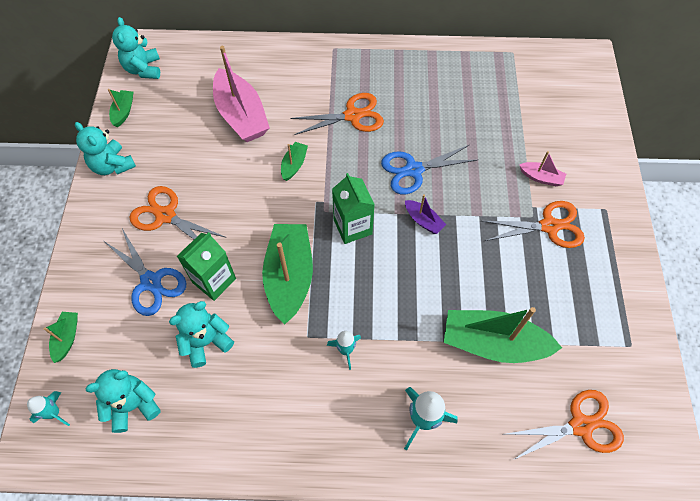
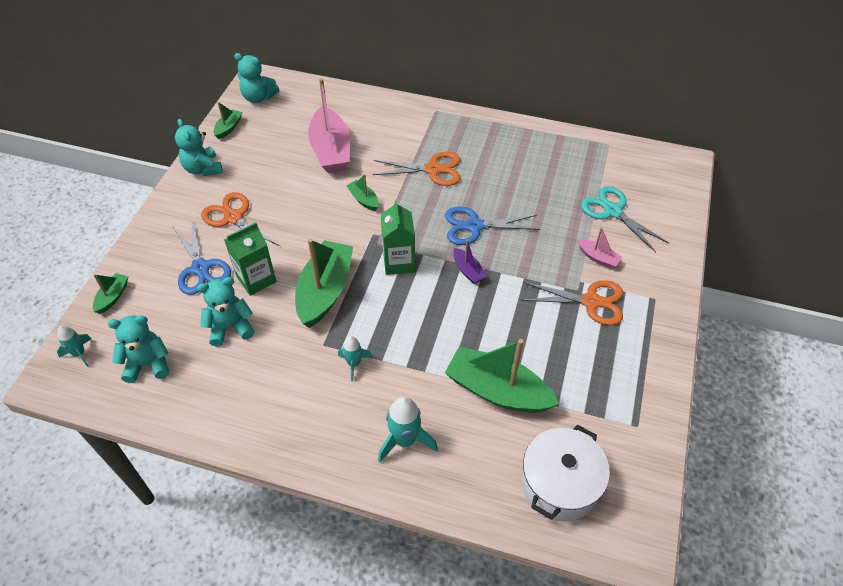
camera: 15 degrees right, 10 degrees down
turquoise teddy bear [112,17,160,79] -> turquoise teddy bear turned 75 degrees counterclockwise [234,53,279,103]
green boat [281,142,308,181] -> green boat turned 75 degrees counterclockwise [346,174,379,211]
orange scissors [507,390,624,460] -> white pot [521,425,610,522]
none -> turquoise scissors [581,186,669,252]

